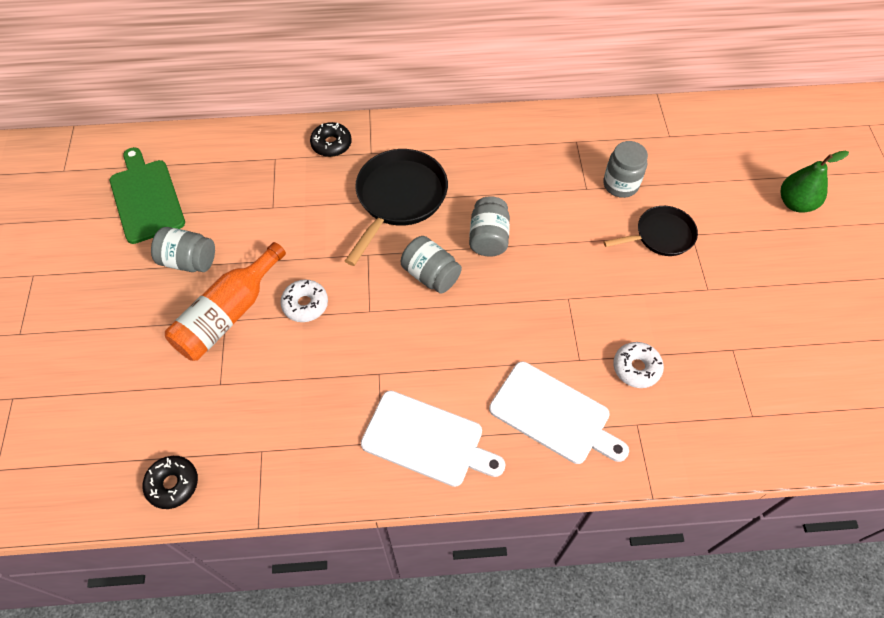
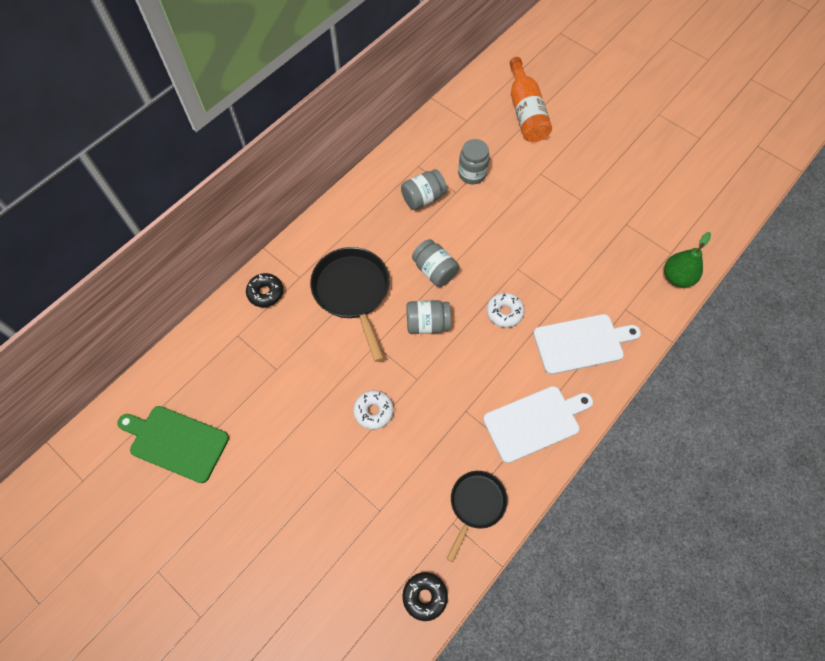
camera: 45 degrees left, 5 degrees up
grey jar [151,227,215,272] -> grey jar moved to [401,169,447,210]
orange bottle [165,242,286,361] -> orange bottle moved to [510,57,552,142]
black pan [603,206,698,256] -> black pan moved to [447,471,508,562]
white donut [613,342,664,388] -> white donut moved to [487,293,524,328]
green pear [780,150,849,213] -> green pear moved to [664,232,711,287]

